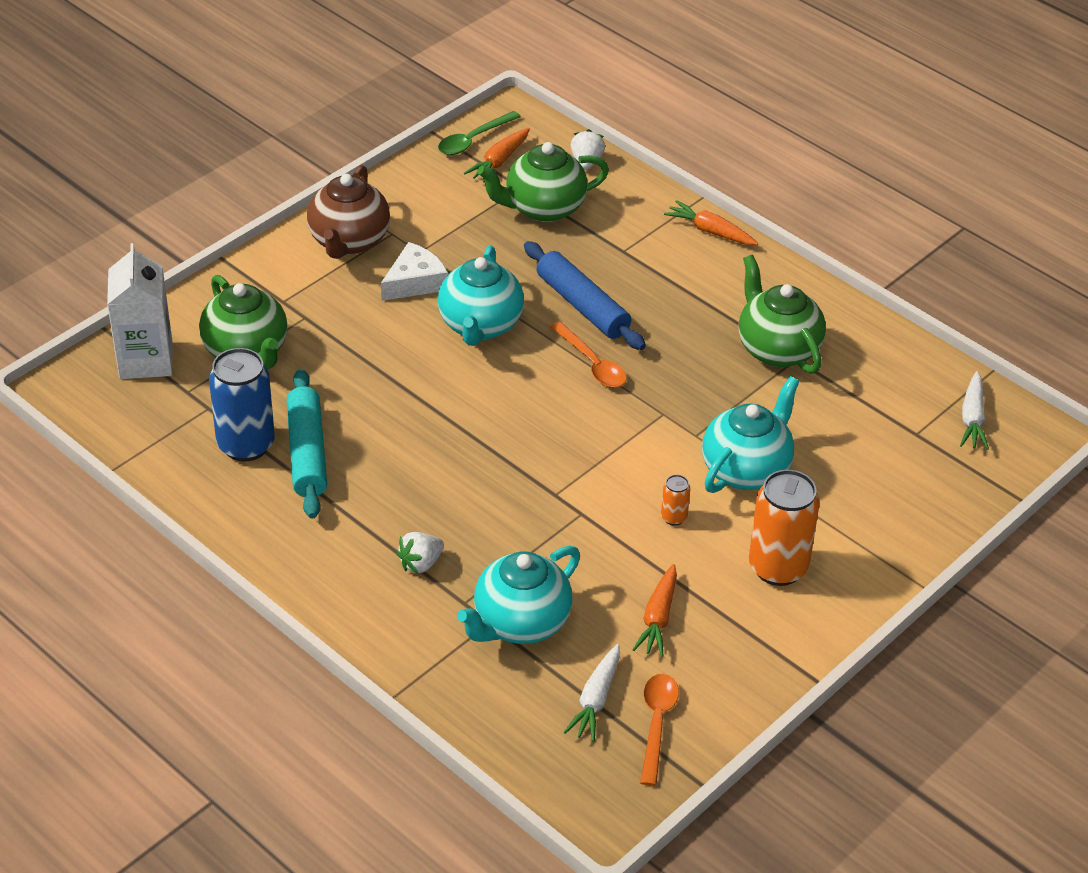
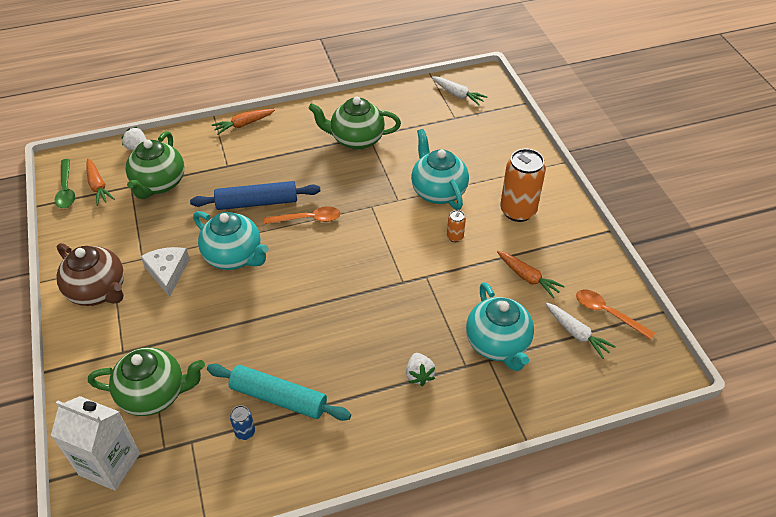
camera: 60 degrees left, 5 degrees up
blue can [209,348,275,462] -> blue can [230,405,255,440], size x0.45

